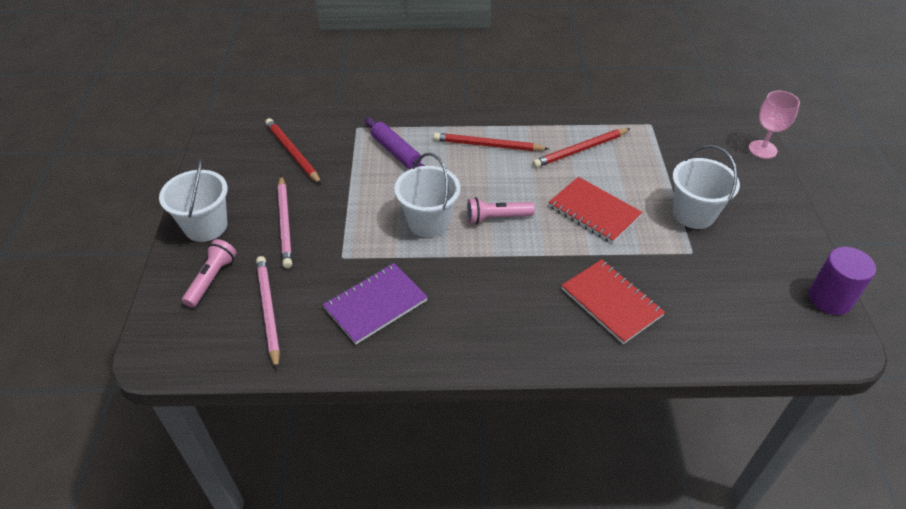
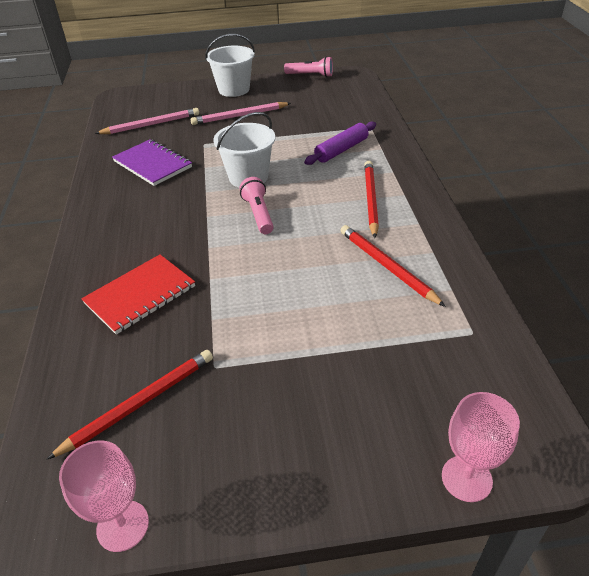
camera: 85 degrees right, 5 degrees down
pink flashlight [182,239,237,308] -> pink flashlight moved to [284,56,333,77]
red pencil [265,118,321,184] -> red pencil moved to [46,350,213,460]
red notebook [548,177,642,243] -> none
white bucket [673,145,740,229] -> none
purple cylinder [809,247,876,315] -> pink goblet [59,440,149,552]

